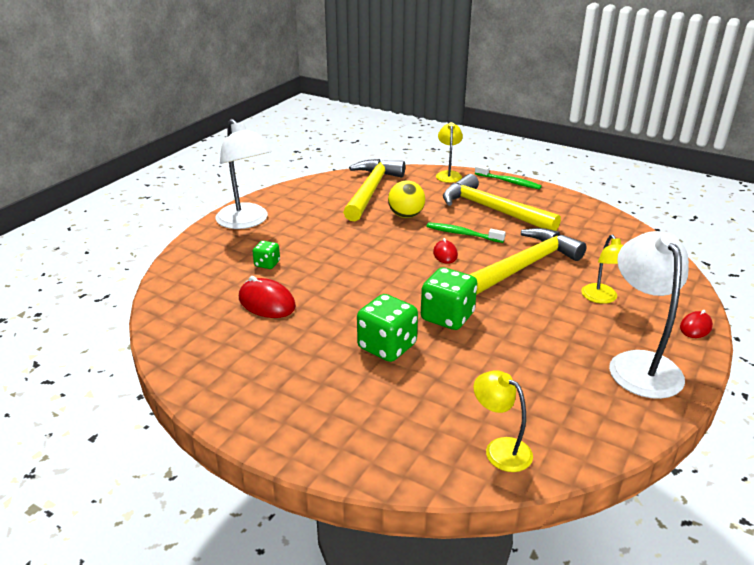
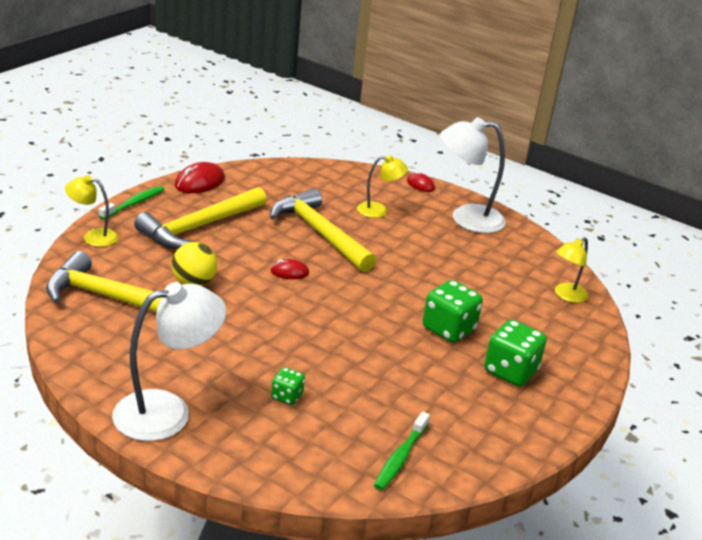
camera: 90 degrees left, 0 degrees up
red mouse [239,276,296,318] -> red mouse moved to [175,162,225,193]
green dice [421,267,477,330] -> green dice moved to [484,320,547,386]
green toothbrush [426,222,506,243] -> green toothbrush moved to [374,411,430,490]

